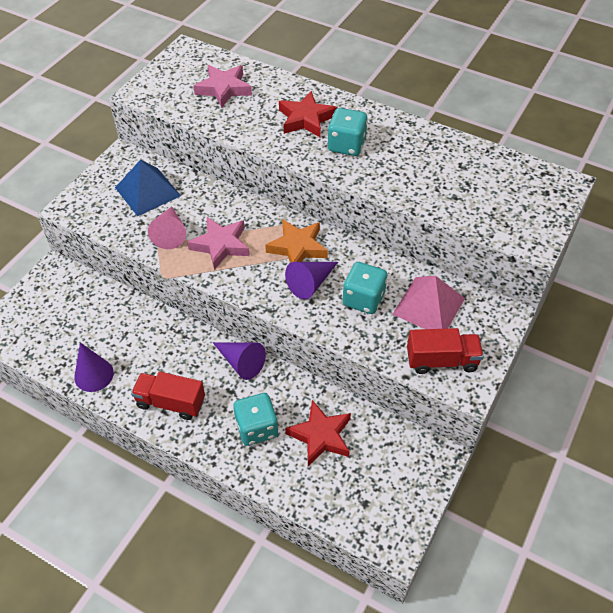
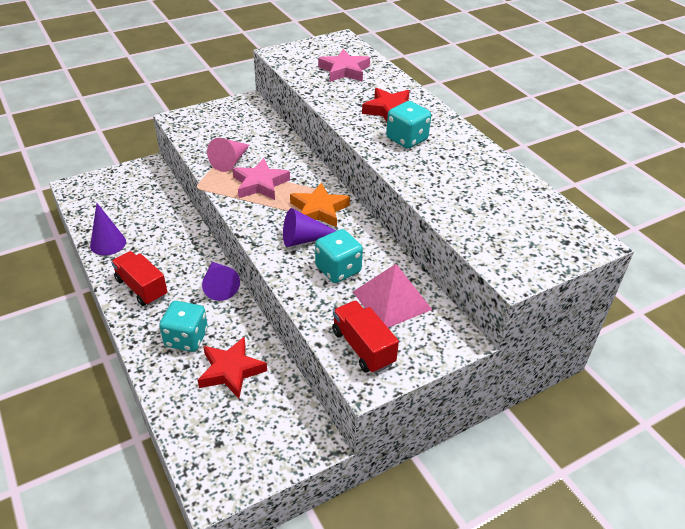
camera: 30 degrees right, 10 degrees down
blue pyramid [115,159,181,216] -> none
red truck [407,328,484,374] -> red truck turned 150 degrees counterclockwise [332,301,399,373]

